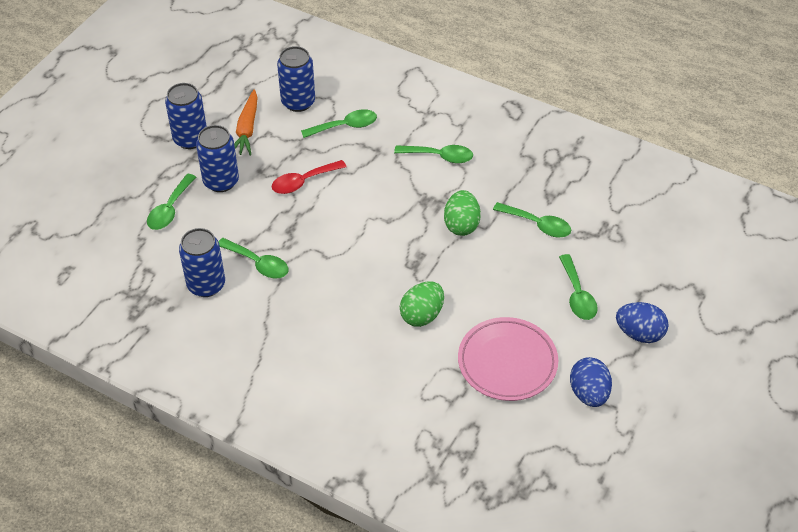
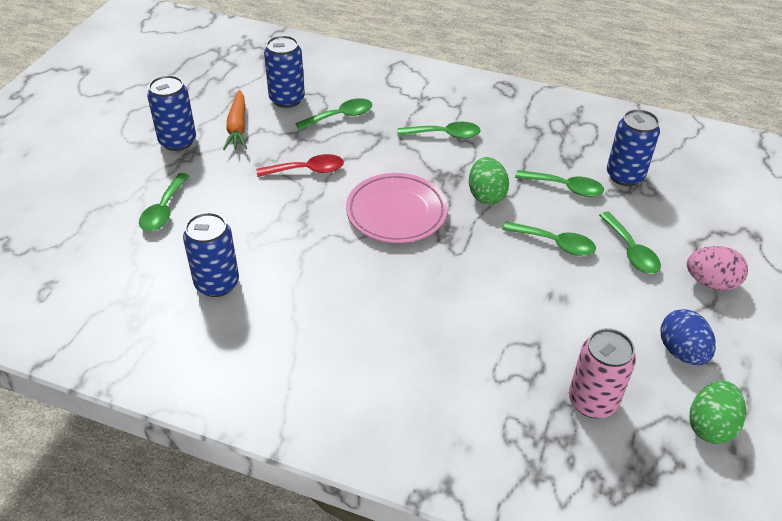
camera: 10 degrees left, 5 degrees down
blue can [196,125,239,192] -> blue can moved to [607,109,660,186]
green spoon [218,238,289,278] -> green spoon moved to [502,221,596,256]
red spoon [272,160,347,194] -> red spoon turned 150 degrees counterclockwise [257,154,344,177]
green egg [400,282,444,327] -> green egg moved to [689,381,746,444]
pink plate [458,317,558,401] -> pink plate moved to [346,173,448,243]
blue egg [616,302,669,343] -> pink egg [687,246,748,291]
none -> pink can [569,328,636,418]

